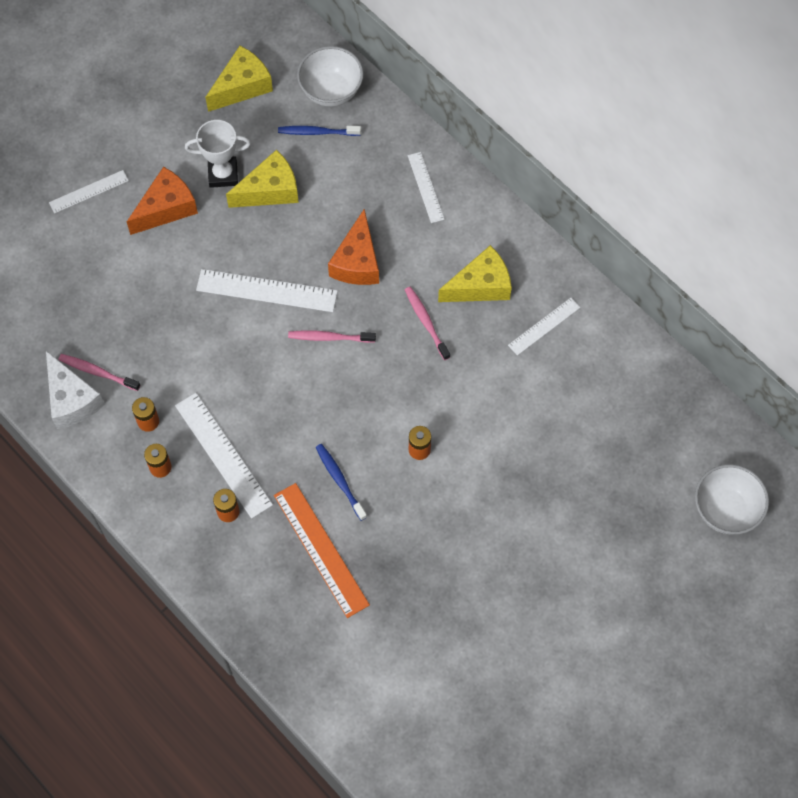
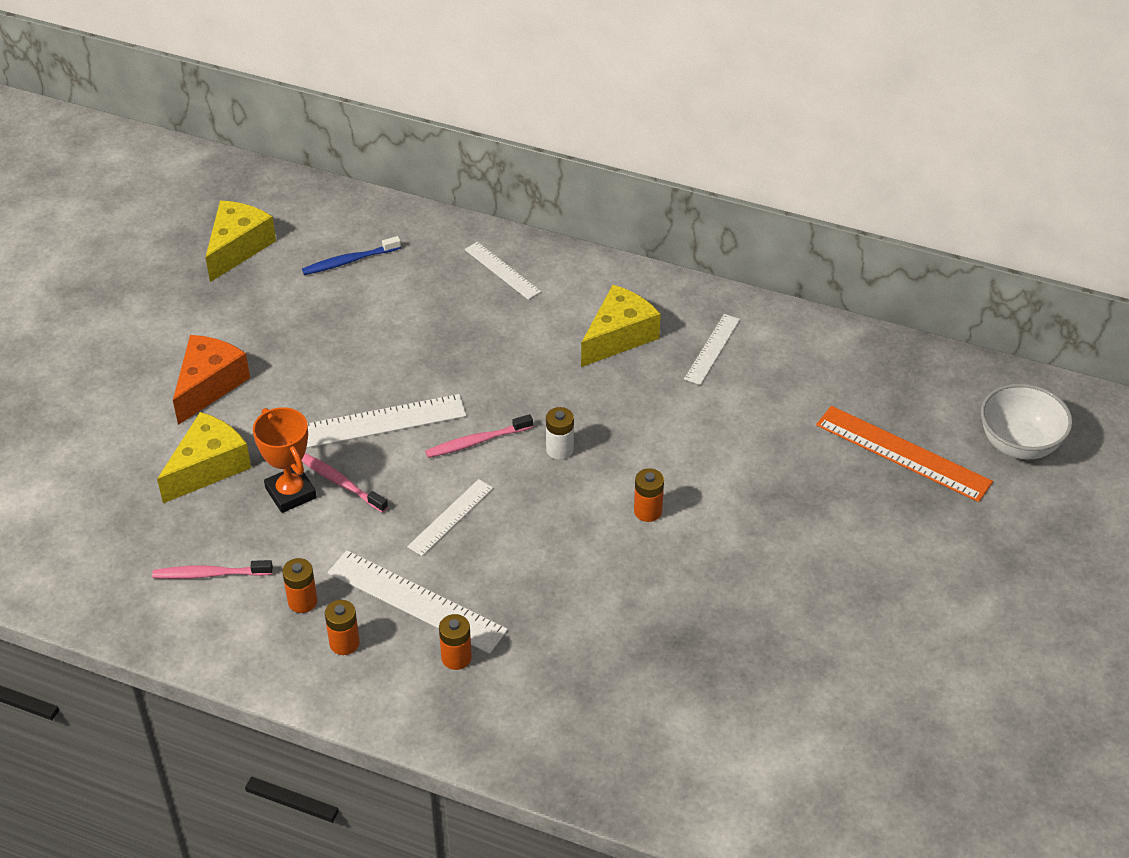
camera: 25 degrees left, 20 degrees down
white cheese [46,351,105,429] -> none
white ruler [49,170,129,214] -> white ruler moved to [407,479,493,556]
white trophy [185,120,251,188] -> none
yellow cheese [226,150,299,208] -> yellow cheese moved to [157,412,251,503]
orange ruler [274,483,370,618] -> orange ruler moved to [816,406,993,502]
white bowl [297,46,364,107] -> none
blue toothbrush [316,444,367,521] -> none
orange cheese [328,209,379,285] -> none
pink toothbrush [405,287,450,360] -> pink toothbrush moved to [301,453,388,513]
none -> orange trophy [253,407,317,513]
none -> white battery [546,407,574,460]

